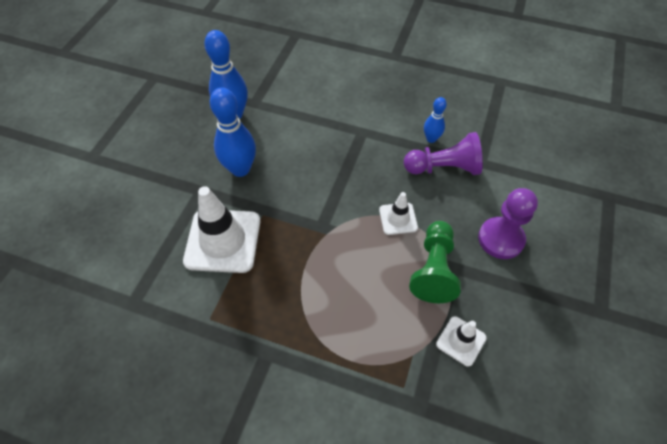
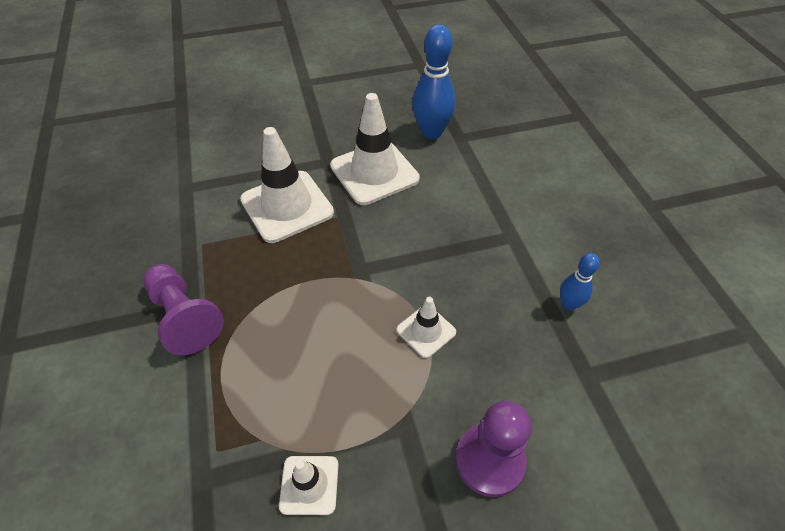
camera: 55 degrees right, 5 degrees down
blue bowling pin [210,87,256,177] -> white traffic cone [330,93,420,205]
purple pawn [404,132,483,175] -> purple pawn moved to [143,264,224,355]
green pawn [409,221,461,303] -> none

